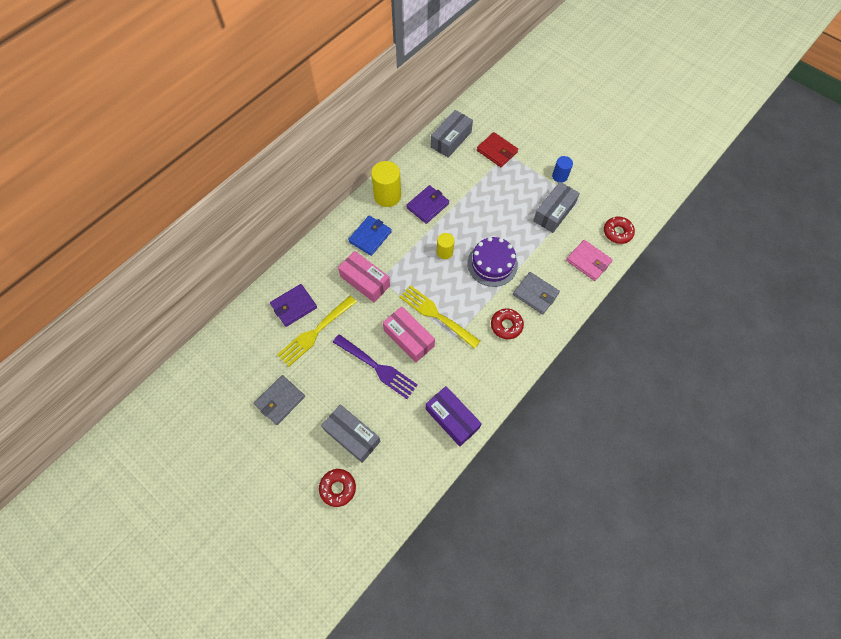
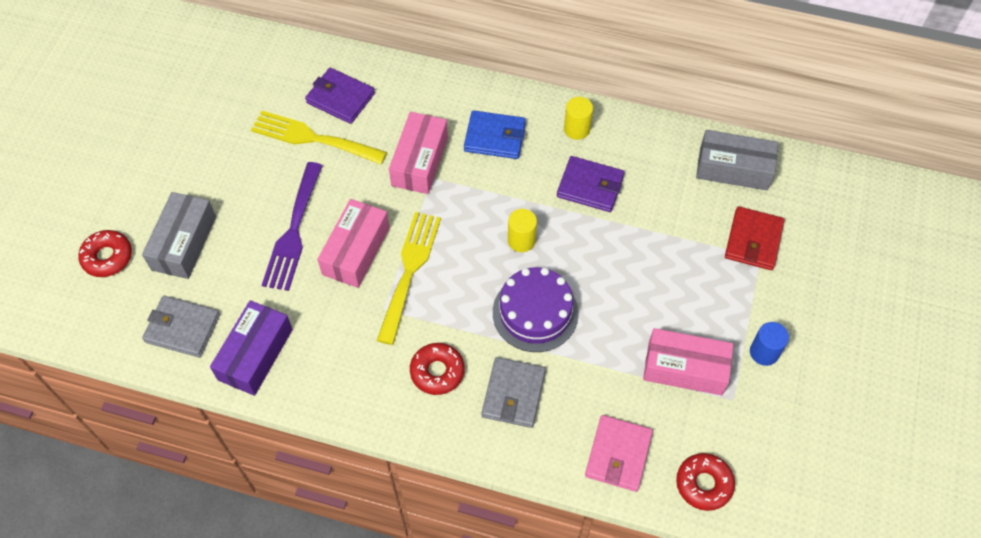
camera: 65 degrees right, 5 degrees down
grey wallet [254,375,305,425] -> grey wallet moved to [142,296,220,358]
yellow cylinder [371,161,401,207] -> yellow cylinder [564,97,593,140], size x0.59
grey box [533,182,580,233] -> pink box [643,328,733,395]

